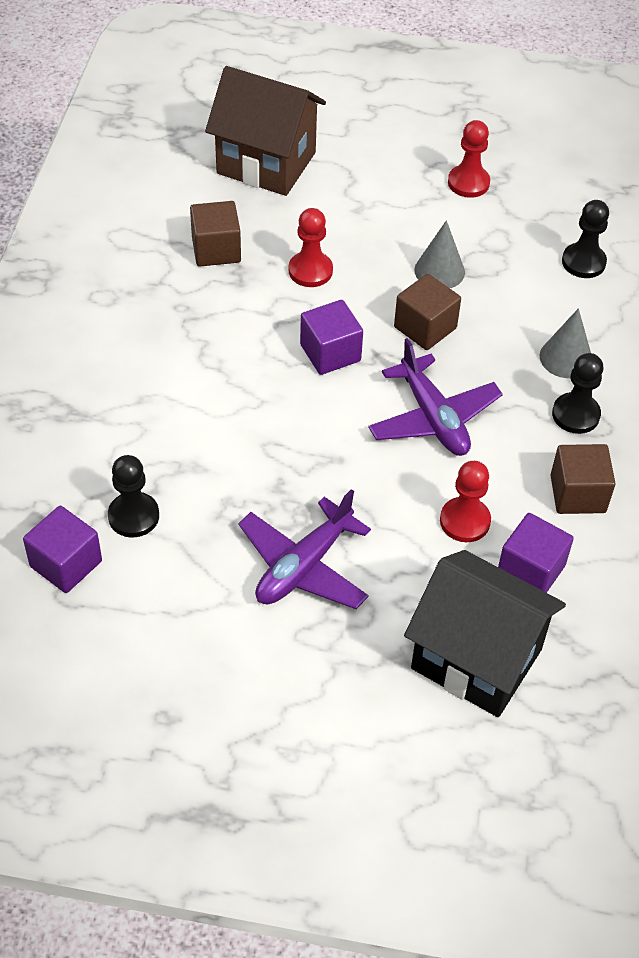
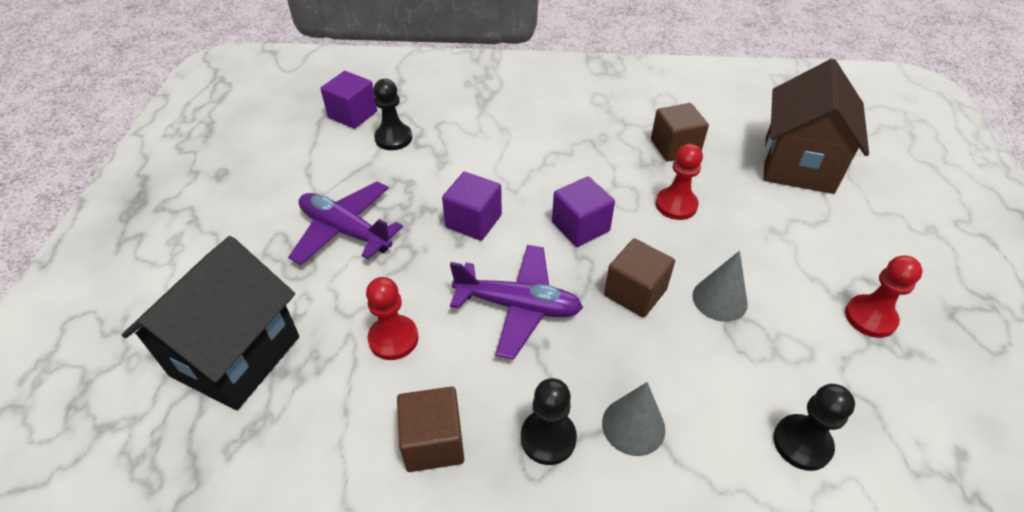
camera: 85 degrees right, 5 degrees down
purple plane [368,338,503,456] -> purple plane turned 135 degrees counterclockwise [450,245,583,359]
purple cube [498,513,574,593] -> purple cube moved to [442,172,502,241]

